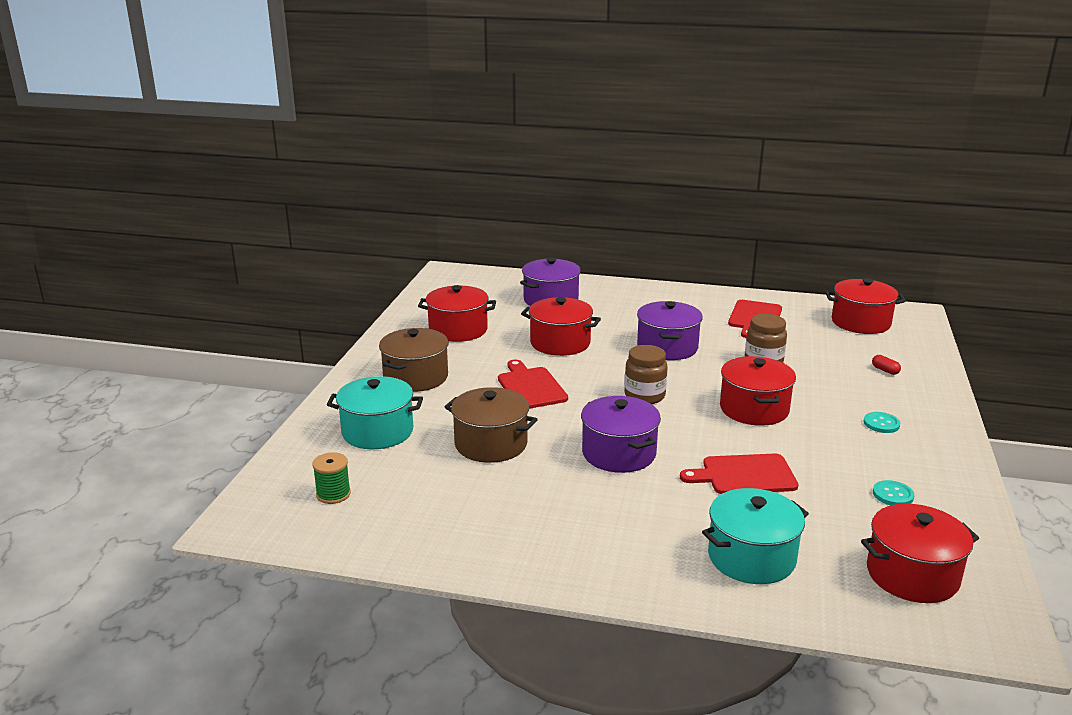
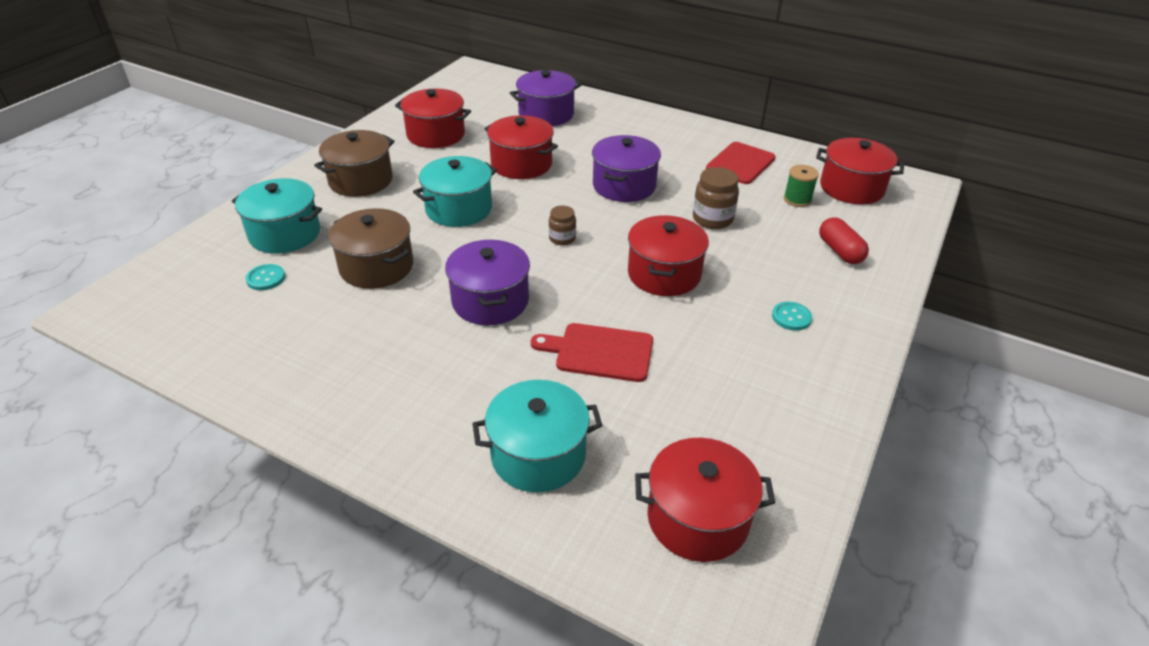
camera: 15 degrees right, 15 degrees up
green spool [312,452,351,504] -> green spool moved to [784,165,819,207]
red cutting board [498,360,568,409] -> turquoise pot [413,156,497,227]
brown jar [624,345,667,404] -> brown jar [549,205,576,246], size x0.63
red capsule [872,355,901,375] -> red capsule [819,217,869,264], size x1.79
turquoise button [873,480,914,505] -> turquoise button moved to [246,264,285,290]

